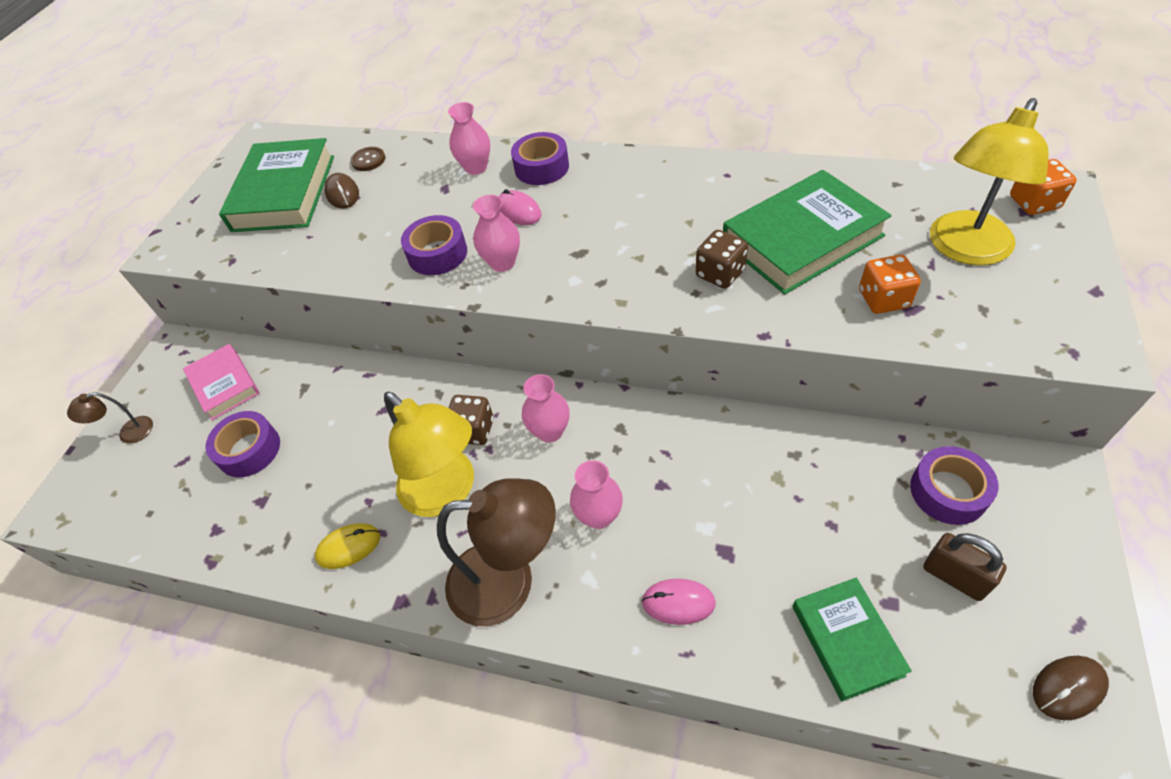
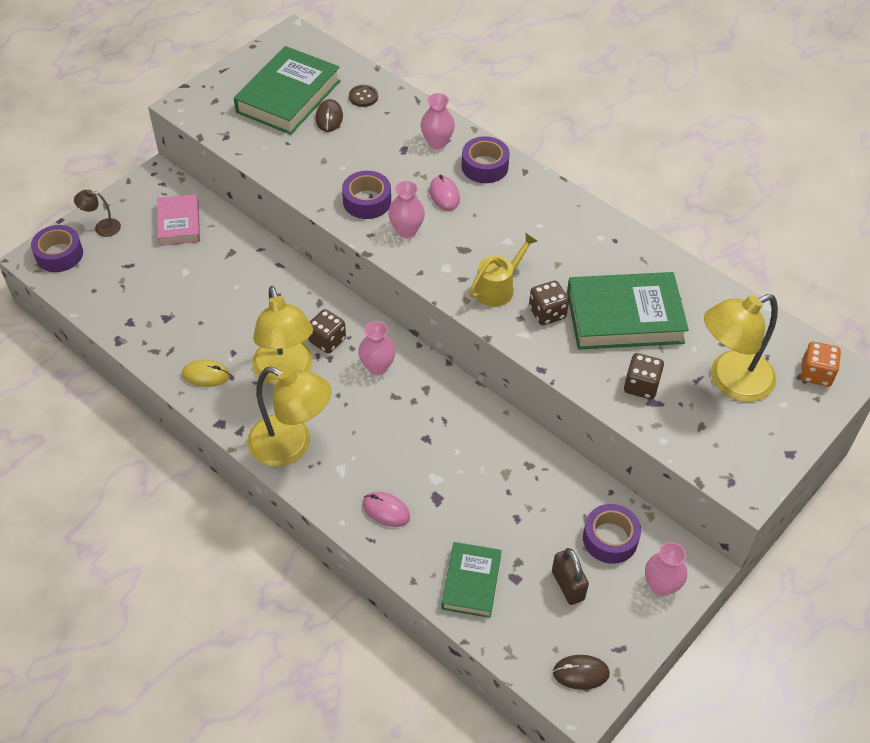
camera: 20 degrees right, 0 degrees up
purple tape [205,411,280,477] -> purple tape moved to [31,225,83,272]
brown lamp [437,478,556,626] -> yellow lamp [247,367,332,466]
pink vase [570,460,623,529] -> pink vase moved to [645,542,687,596]
orange dice [859,255,921,314] -> brown dice [624,353,664,399]
none -> yellow watering can [469,233,537,307]

